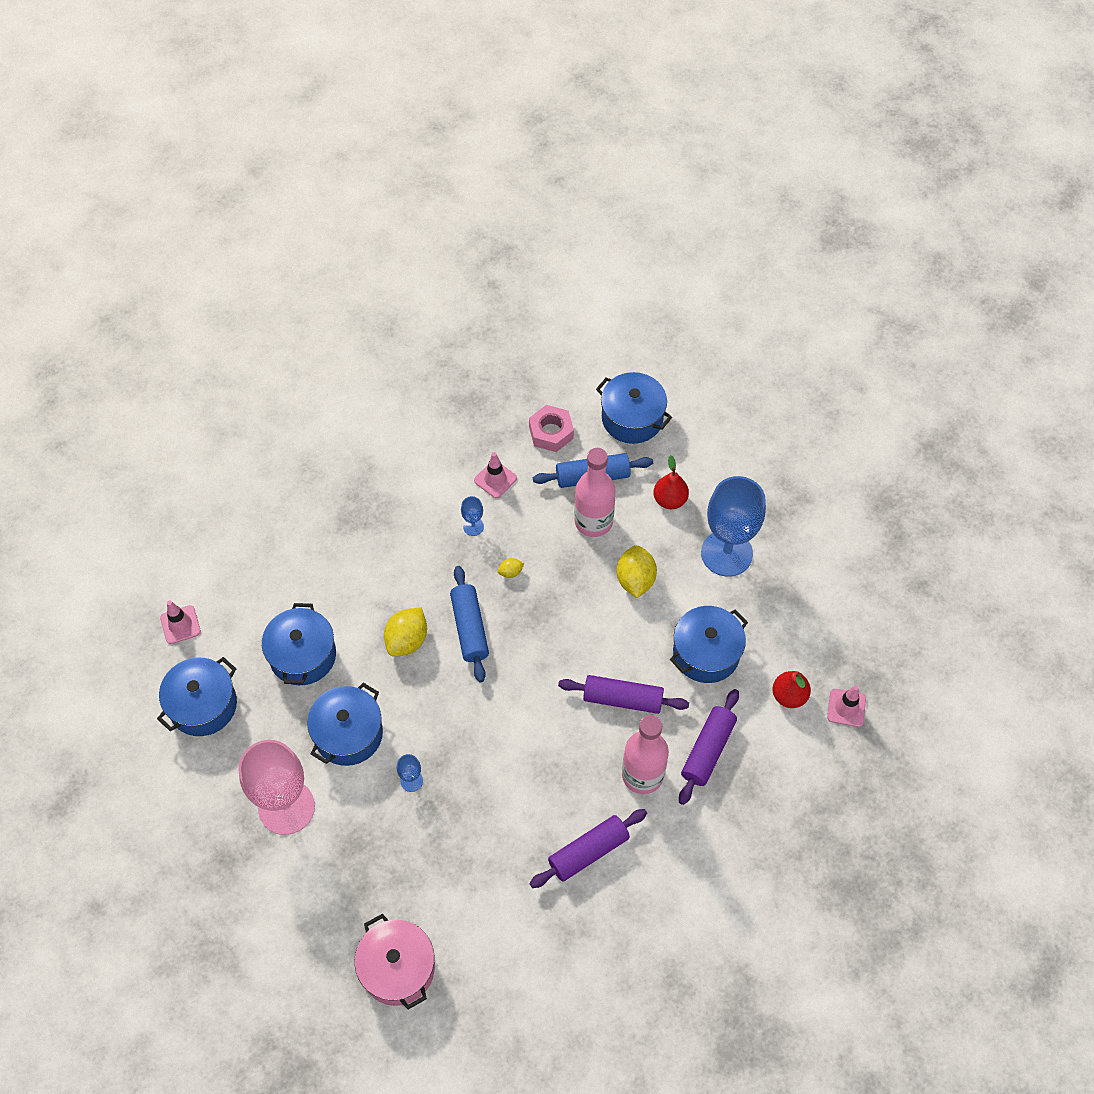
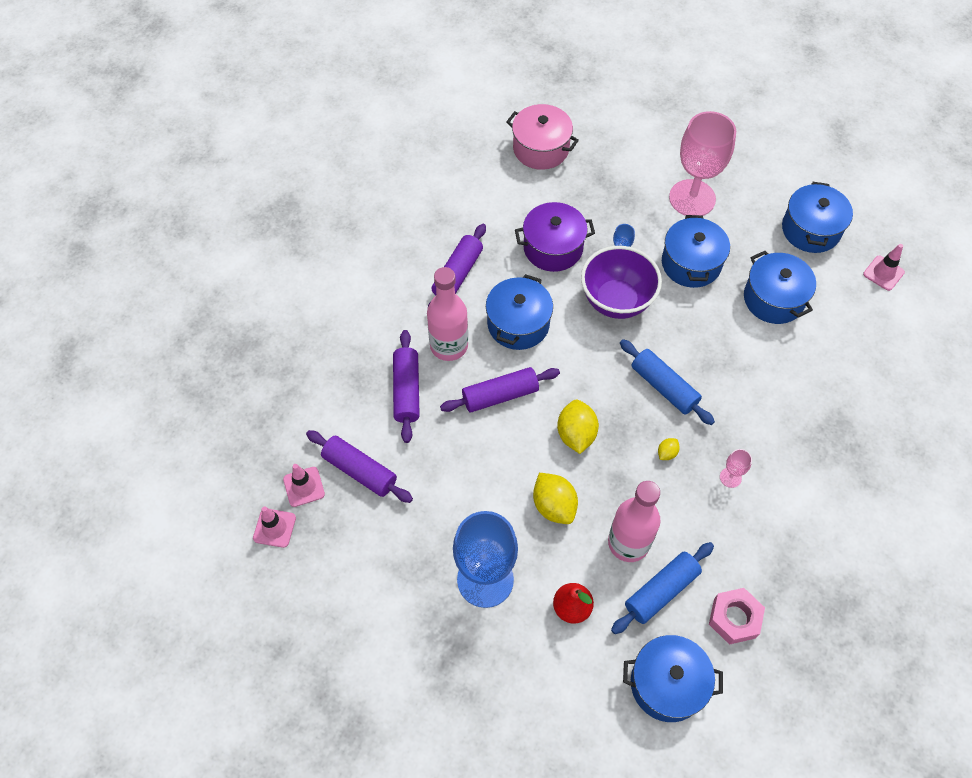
camera: 150 degrees right, 0 degrees up
yellow lemon [384,607,427,657] -> yellow lemon moved to [557,400,599,454]
blue goblet [461,496,484,536] -> pink goblet [720,449,752,488]
pink traffic cone [474,452,517,498] -> pink traffic cone moved to [253,506,296,548]
blue pot [670,606,748,683] -> blue pot moved to [486,274,553,350]
red pear [772,671,811,708] -> purple rolling pin [306,430,413,503]
none -> purple pot [515,202,595,272]
none -> purple bowl [581,246,662,319]

